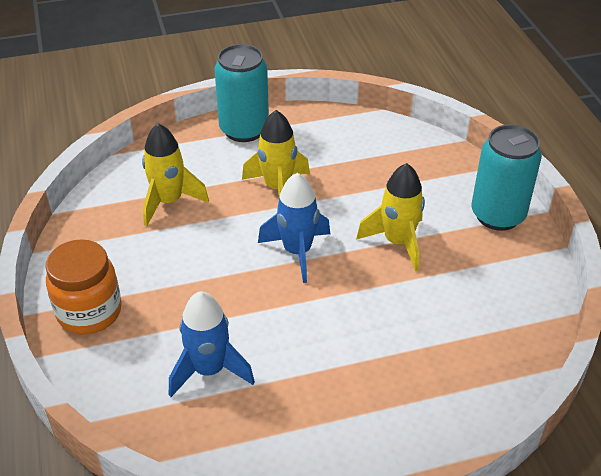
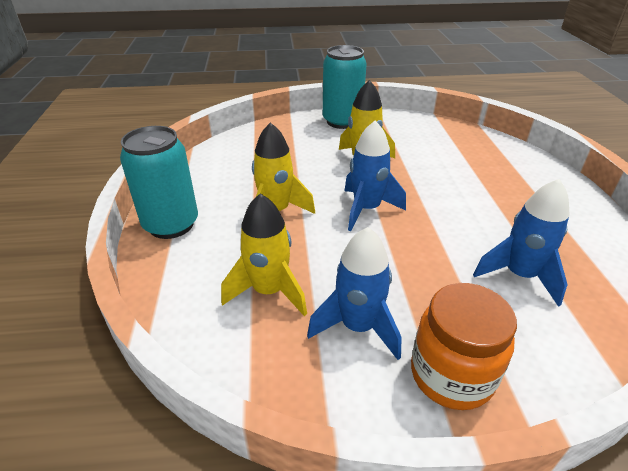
camera: 80 degrees left, 5 degrees down
none -> blue rocket [307,227,402,360]

